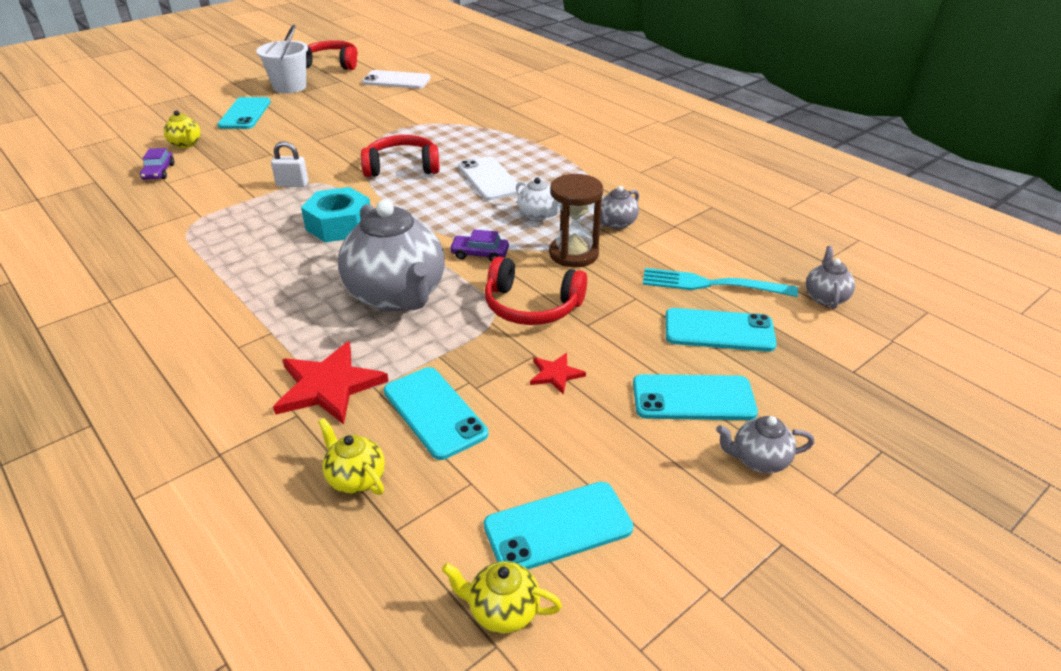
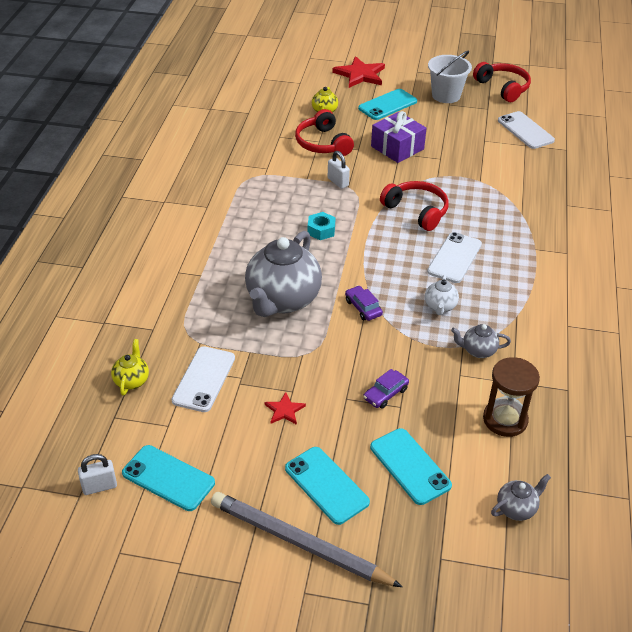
camera: 50 degrees right, 5 degrees up
purple car [140,148,174,180] -> purple car moved to [363,369,409,409]
red star [273,341,389,425] -> red star moved to [332,56,385,88]
turquoise nut [301,187,370,242] -> turquoise nut [308,212,336,240], size x0.60
turquoise phone [384,367,488,460] -> white phone [172,346,235,412]
yellow teapot [442,561,562,634] -> white padlock [78,454,117,495]
red headphones [485,256,587,325] -> red headphones moved to [295,109,354,156]
brown hourglass [549,174,603,267] -> brown hourglass moved to [483,357,540,437]
turquoise fork [643,268,798,297] -> none
grey teapot [716,416,814,473] -> grey pencil [211,492,402,587]
none -> purple gift [371,111,427,163]

